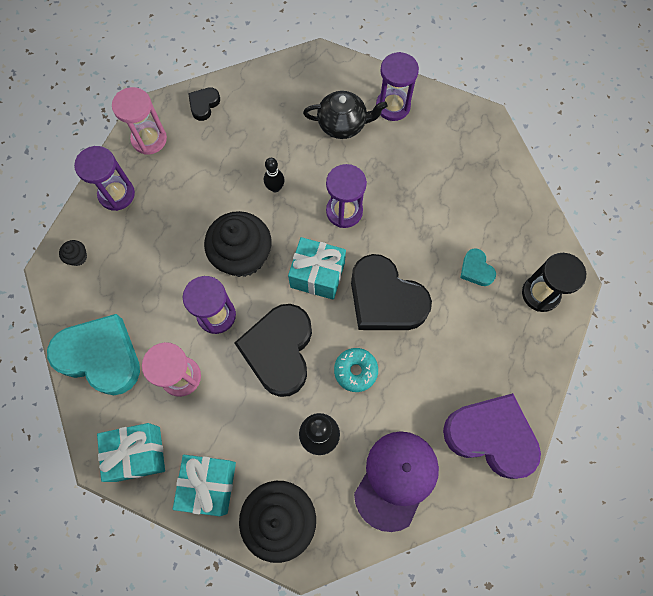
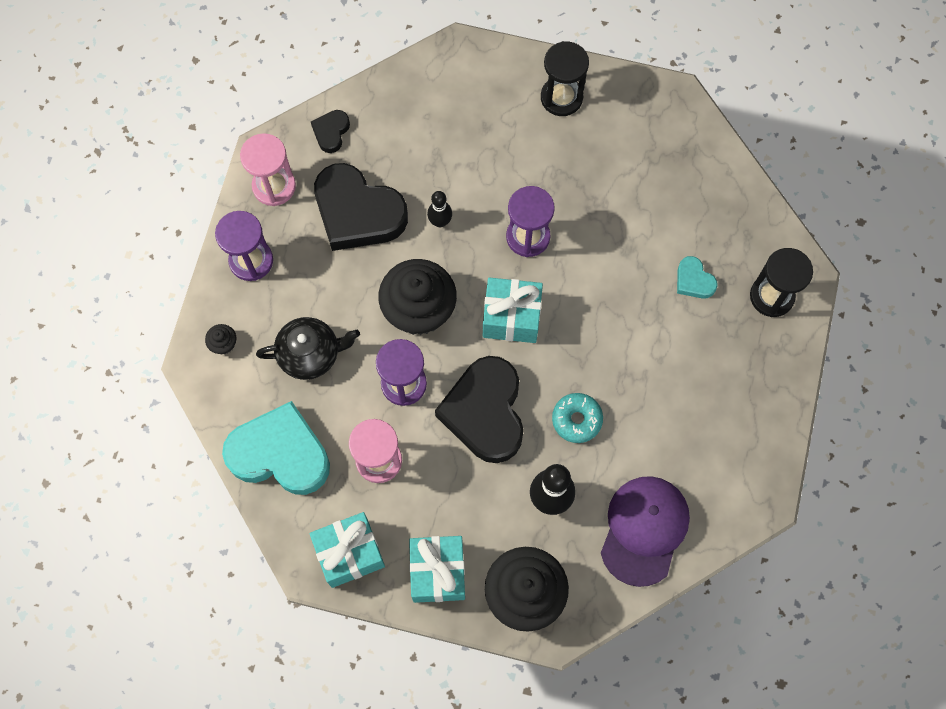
camera: 10 degrees left, 0 degrees up
black teapot [303,91,387,139] -> black teapot moved to [256,317,360,380]
black heart [351,254,432,330] -> black heart moved to [314,163,408,251]
purple hourglass [376,52,419,121] -> black hourglass [541,41,589,116]
purple heart [443,393,541,479] -> none

